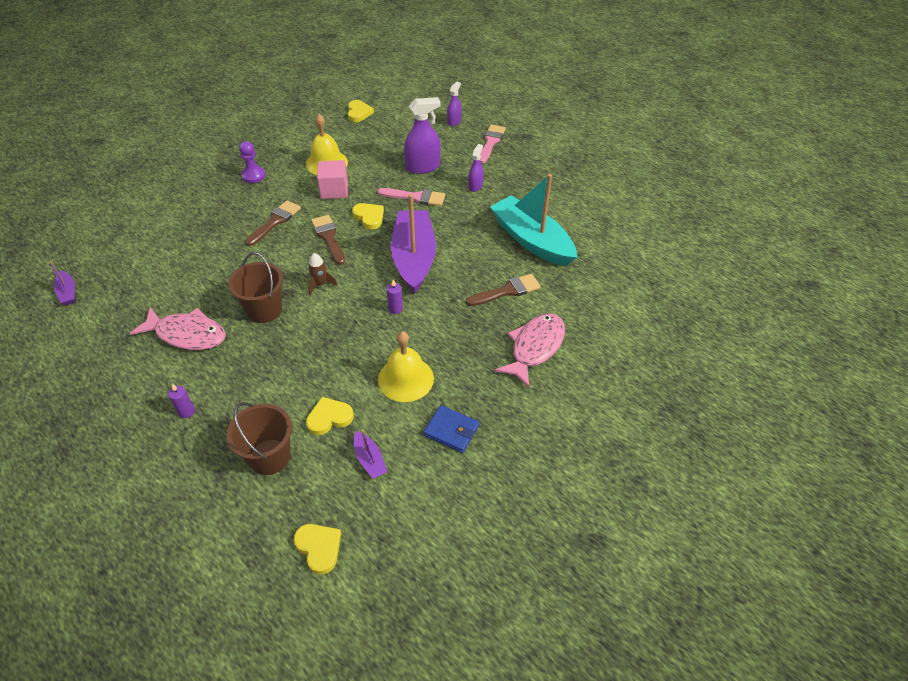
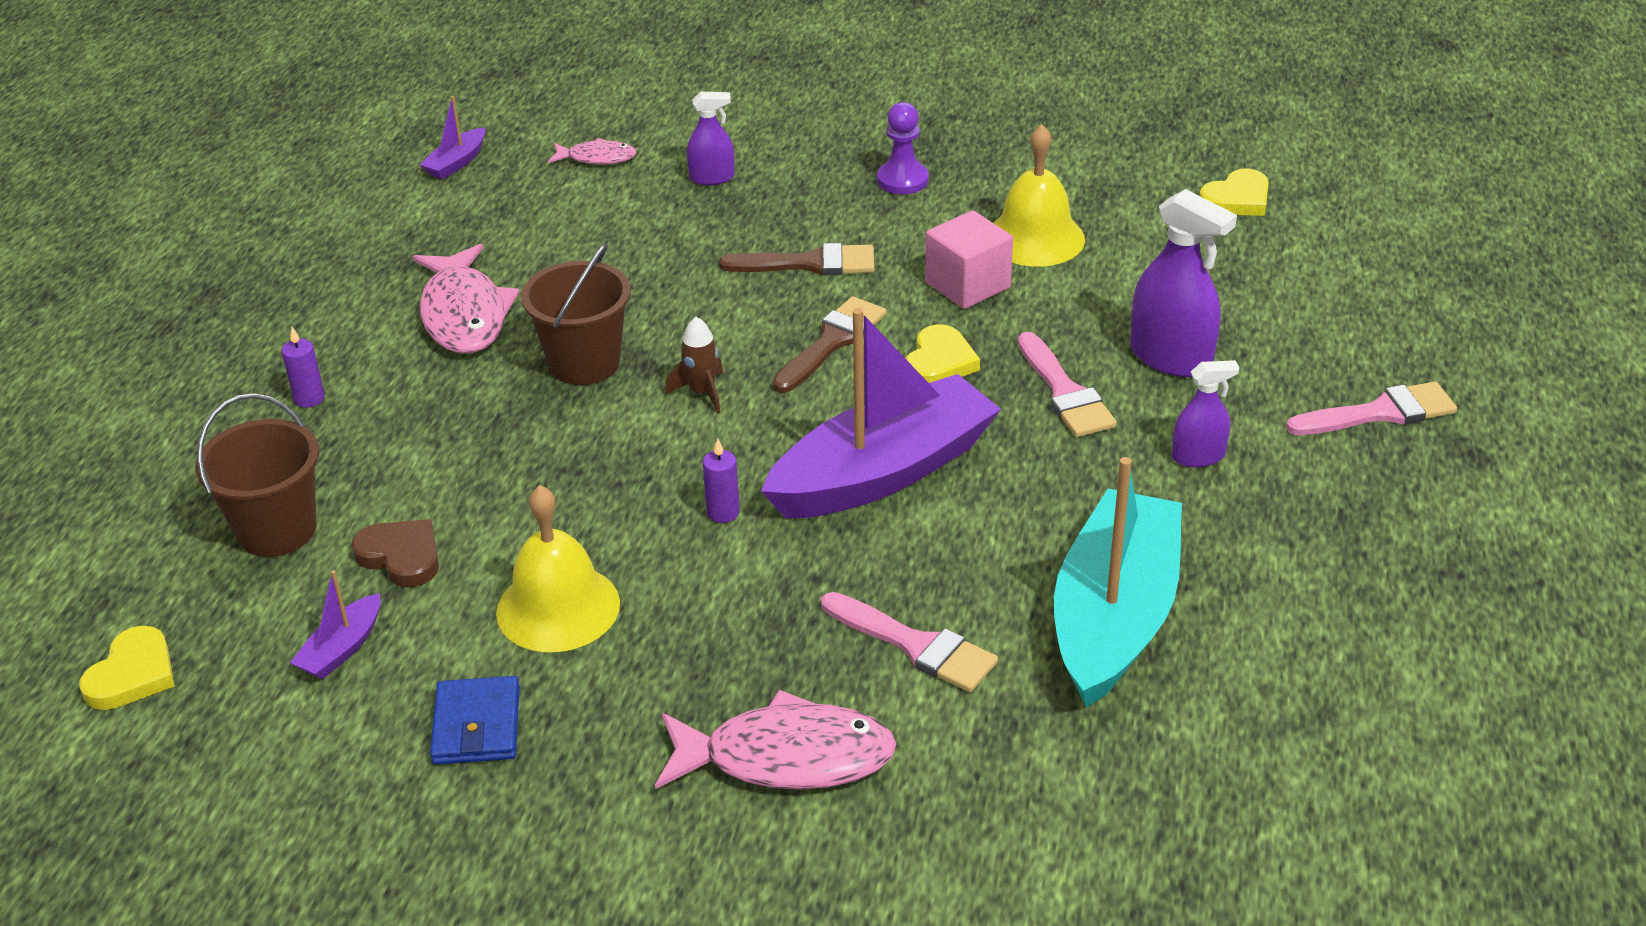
camera: 60 degrees right, 10 degrees down
yellow heart [306,397,354,435] -> brown heart [351,519,439,587]
purple spray bottle [447,82,462,126] -> purple spray bottle moved to [687,91,735,185]
brown brush [466,274,541,306] -> pink brush [821,592,998,692]
none -> pink fish [548,138,637,165]

